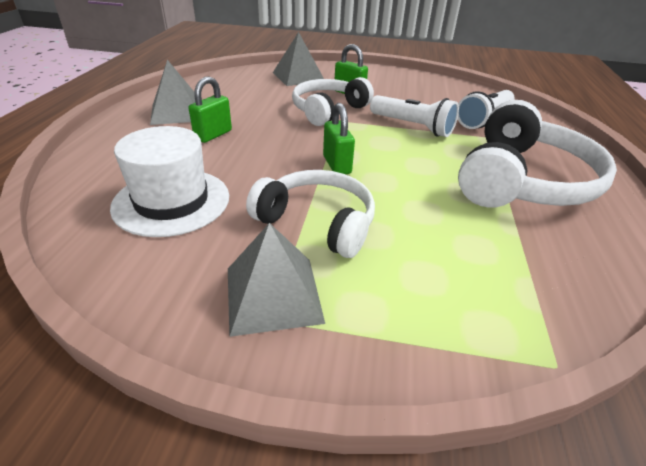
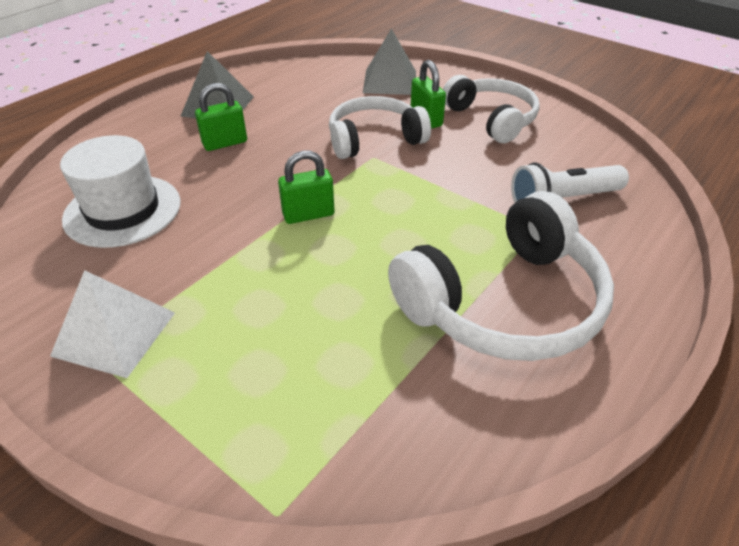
camera: 30 degrees right, 5 degrees up
grey pyramid [228,223,325,337] -> white pyramid [50,270,175,378]
white headphones [246,170,375,258] -> white headphones moved to [443,75,540,143]
green padlock [323,103,355,174] -> green padlock turned 60 degrees clockwise [278,151,334,224]
white flashlight [370,95,459,137] -> none

